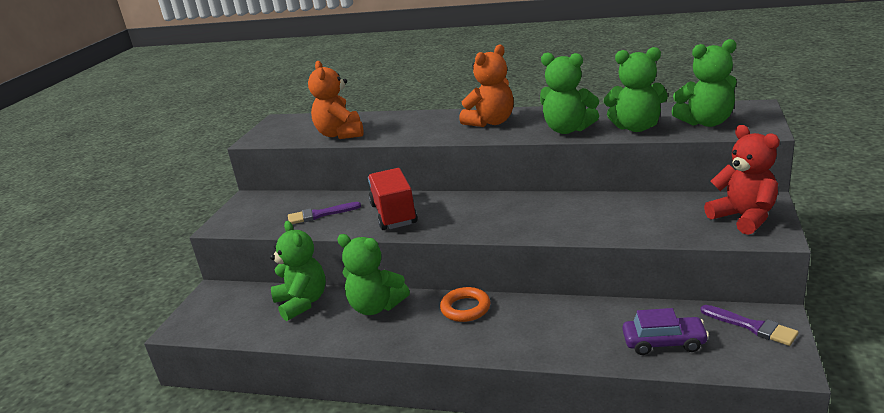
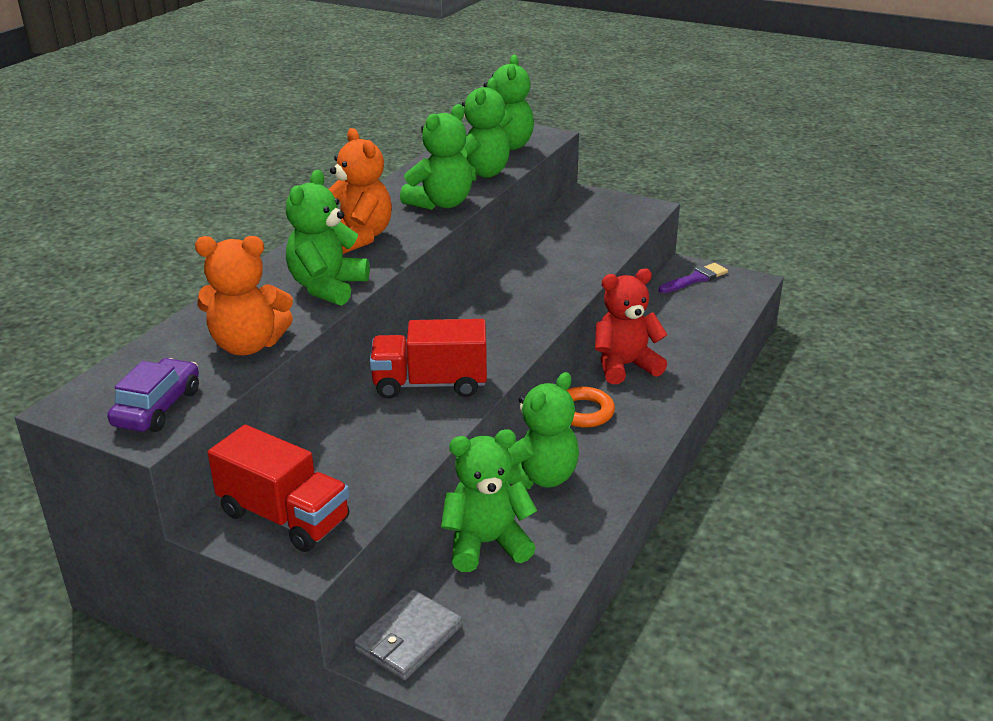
camera: 80 degrees left, 5 degrees up
purple brush [288,202,361,224] -> none
purple car [623,308,709,355] -> purple car moved to [107,358,199,432]
red teddy bear [704,125,780,235] -> red teddy bear moved to [595,269,668,384]
none -> red truck [207,425,349,552]
none -> green teddy bear [286,170,370,306]
none -> grey wallet [354,589,462,680]

